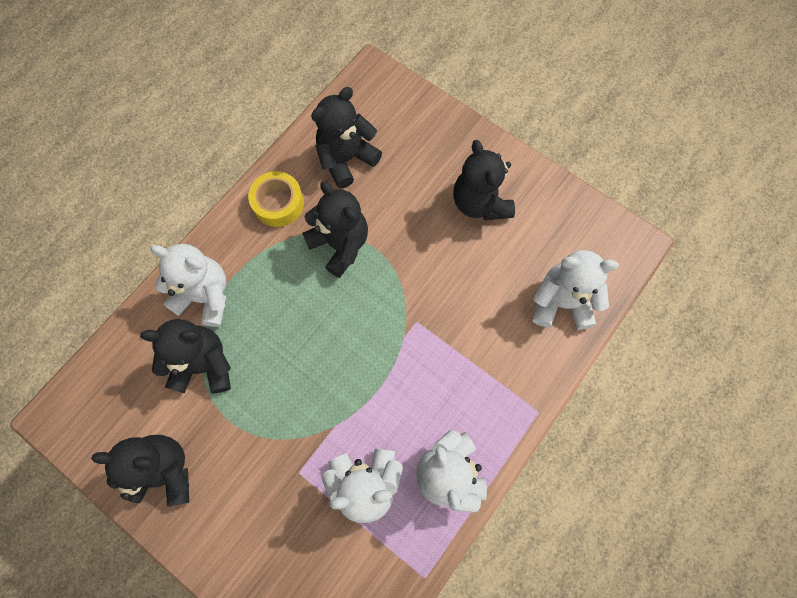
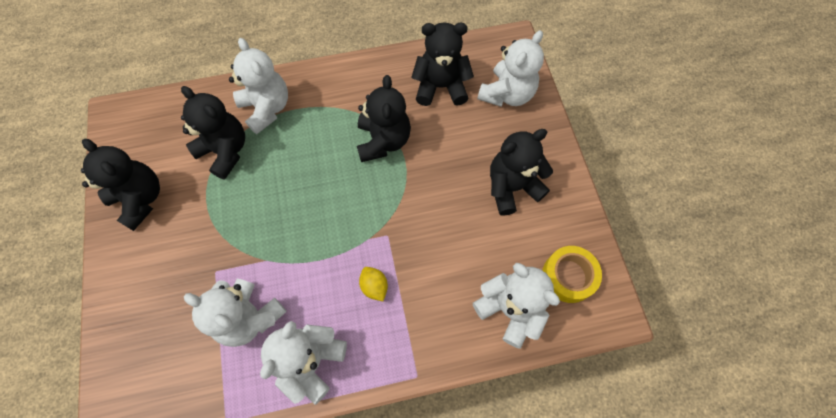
camera: 40 degrees right, 5 degrees down
yellow tape [248,171,304,227] -> yellow tape moved to [543,246,602,303]
black teddy bear [453,140,515,220] -> black teddy bear turned 45 degrees clockwise [490,129,553,216]
none -> yellow lemon [359,267,388,301]
none -> white teddy bear [477,30,544,107]

